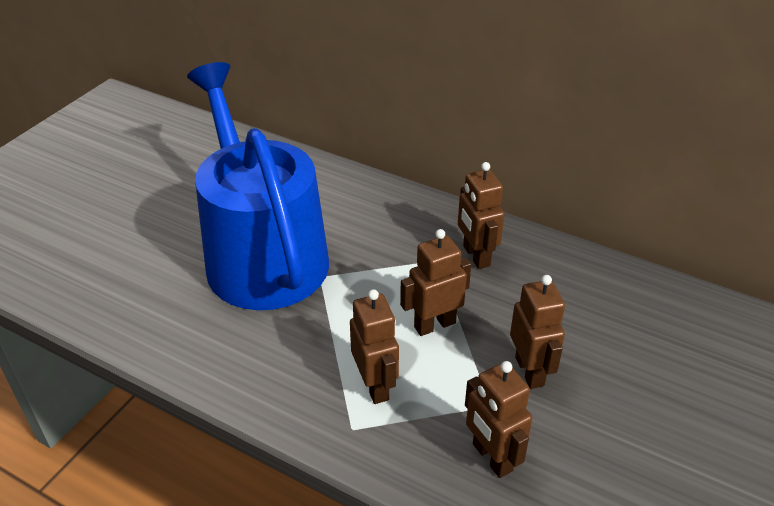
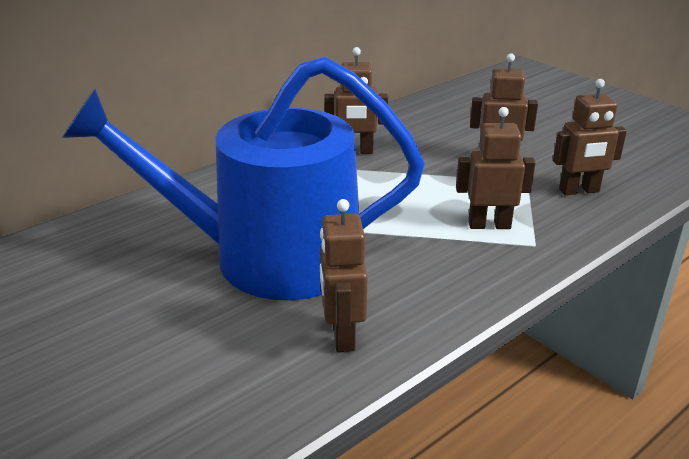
camera: 70 degrees left, 10 degrees down
brown robot [400,229,471,336] -> brown robot moved to [320,199,368,352]

